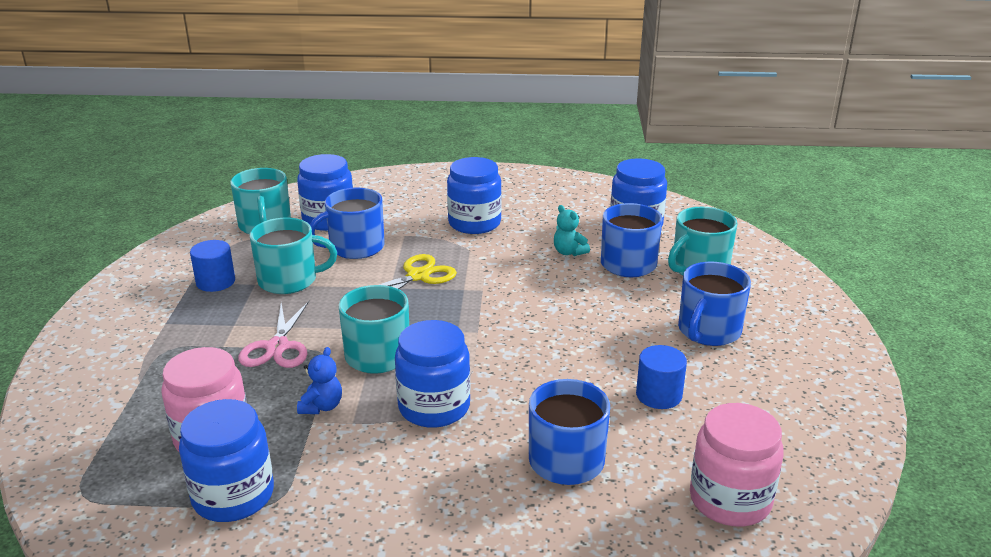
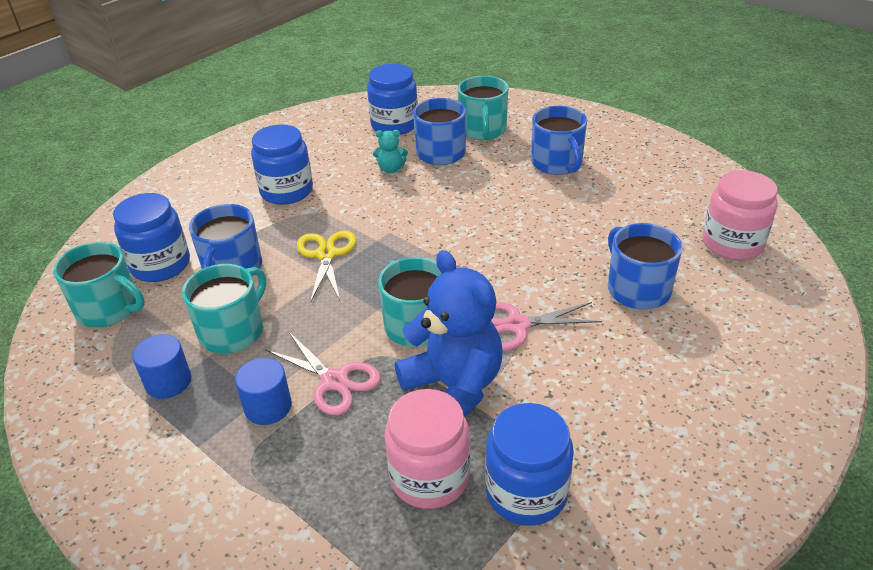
camera: 50 degrees left, 10 degrees up
blue teddy bear [297,347,342,414] -> blue teddy bear [395,250,503,417], size x2.29
blue jar [395,320,470,428] -> pink scissors [491,302,602,351]
blue cylinder [636,345,687,409] -> blue cylinder moved to [235,358,292,425]

